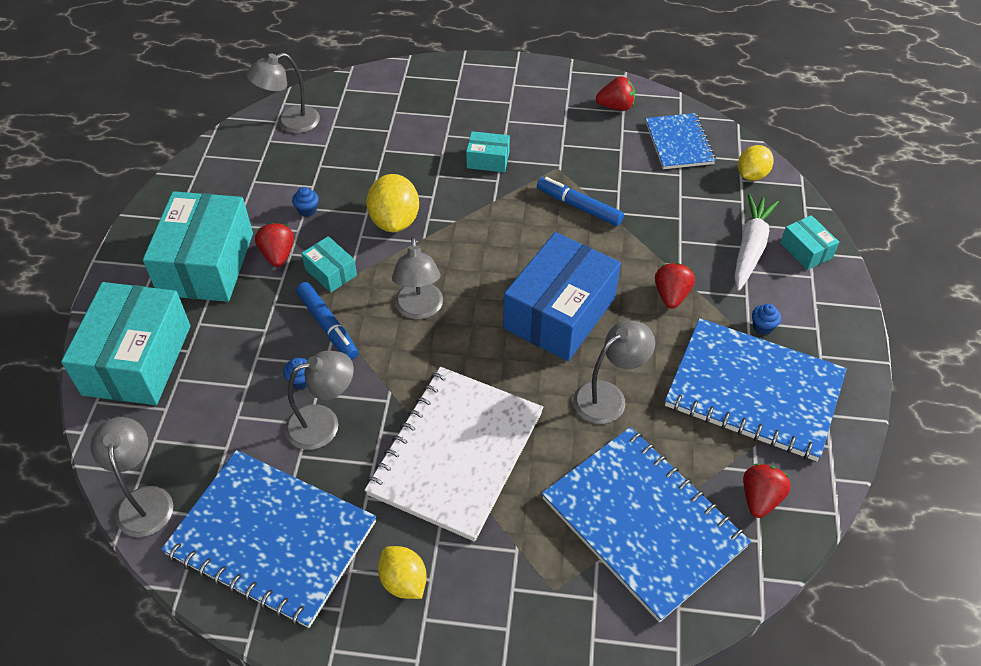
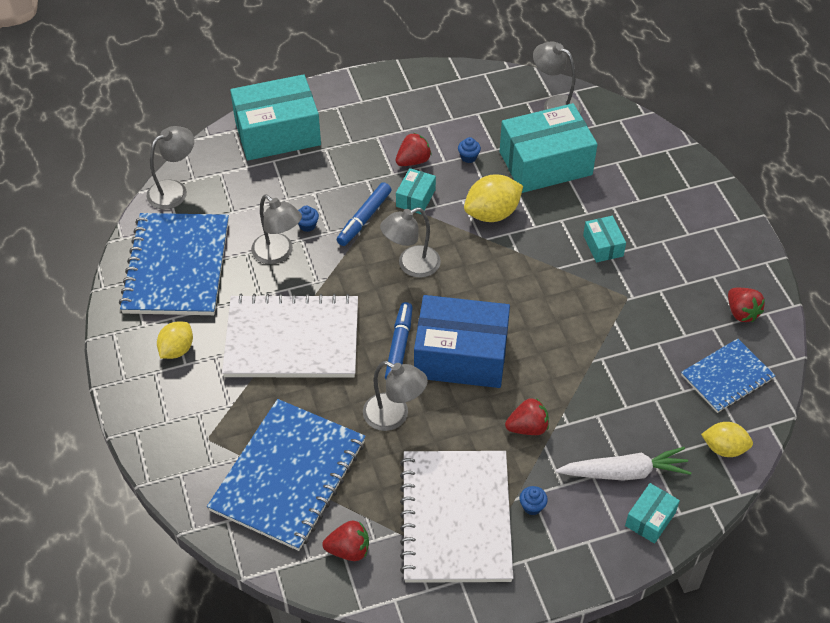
camera: 65 degrees right, 0 degrees up
turquoise box [143,191,253,302] -> turquoise box moved to [500,103,597,193]
blue marker [537,177,624,226] -> blue marker moved to [385,302,413,379]
blue notebook [665,318,847,461] -> white notebook [400,451,513,583]

